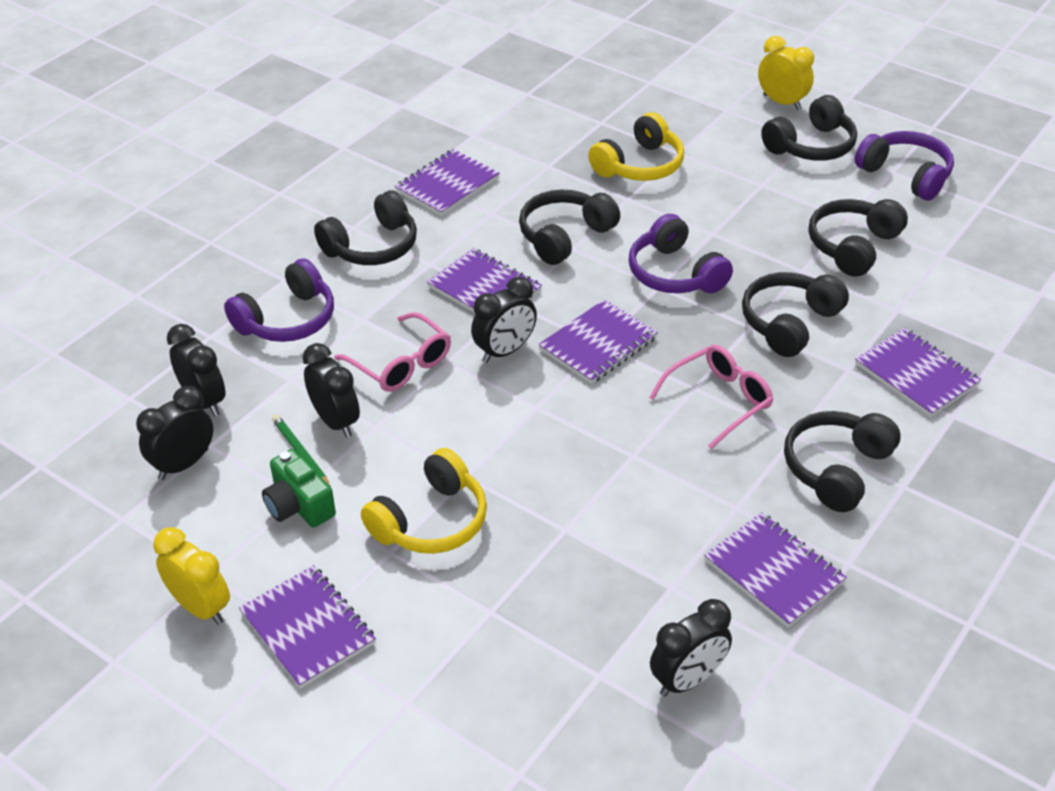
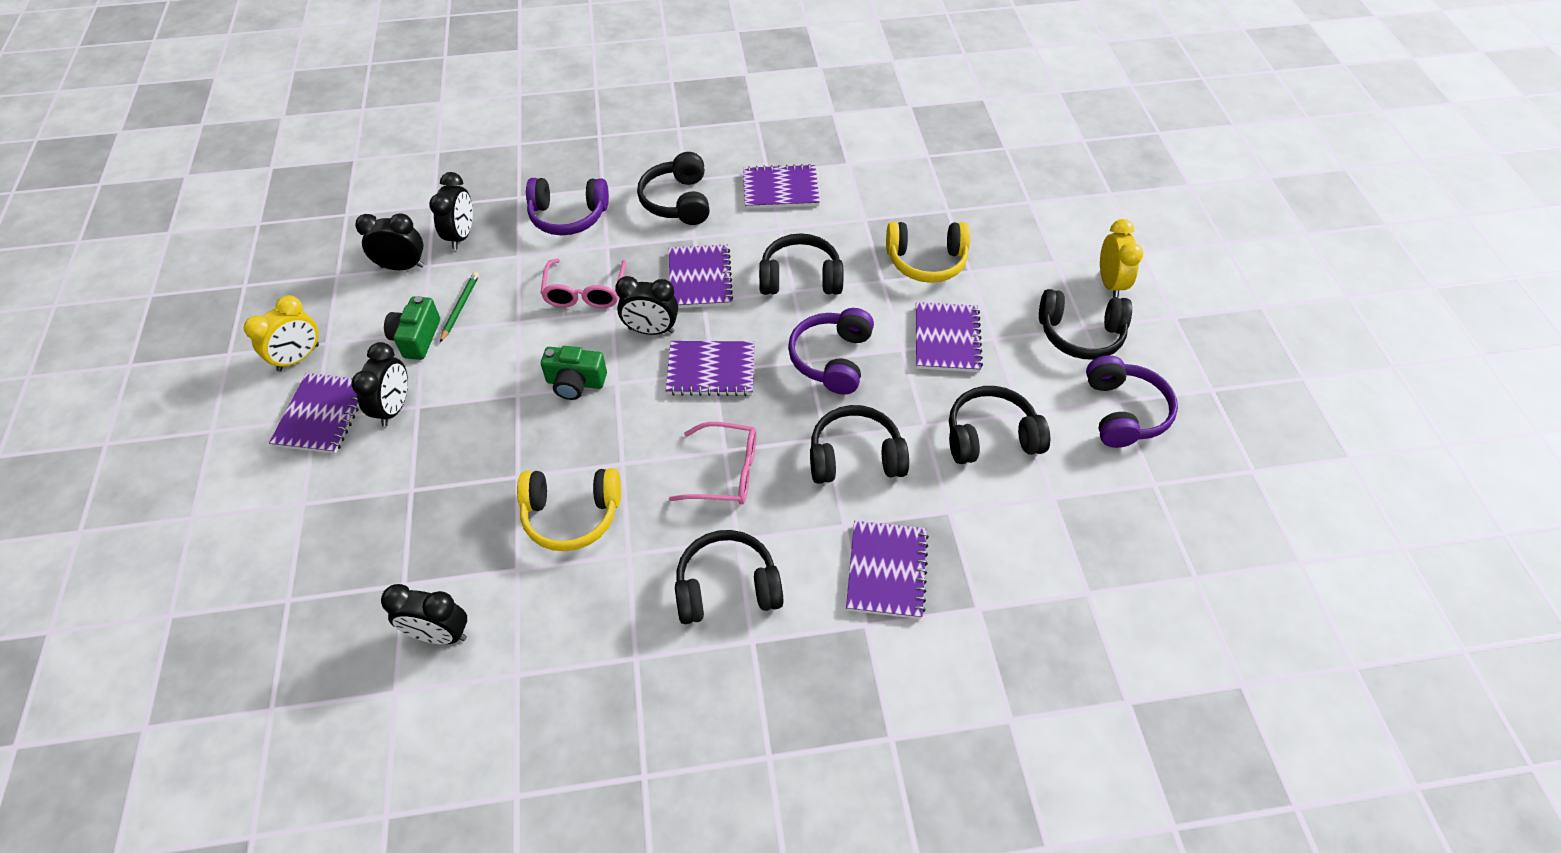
camera: 45 degrees right, 10 degrees up
yellow clock [153,527,230,625] -> yellow clock turned 45 degrees clockwise [244,295,319,372]
black clock [303,343,360,438] -> black clock moved to [352,342,408,427]
black headphones [314,190,417,265] -> black headphones turned 75 degrees clockwise [637,152,710,225]
yellow headphones [361,448,487,554] -> yellow headphones moved to [517,468,621,551]
purple notebook [704,512,847,628] -> purple notebook moved to [916,302,983,372]
none -> green camera [541,346,607,400]

